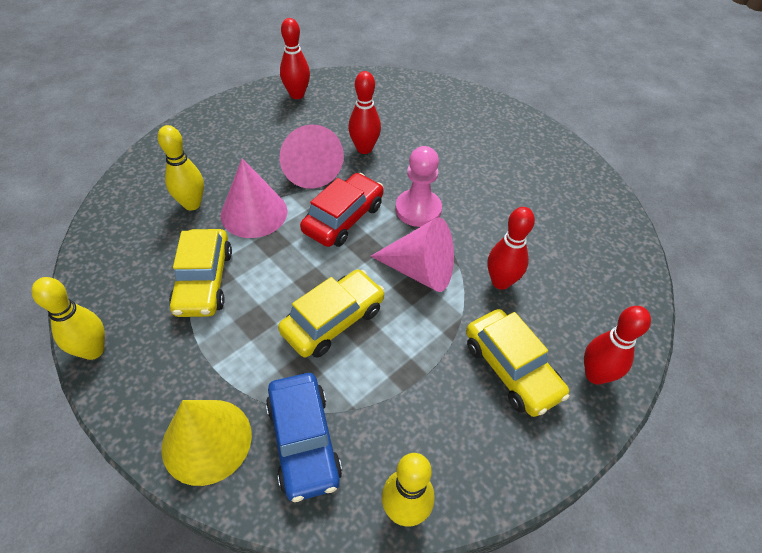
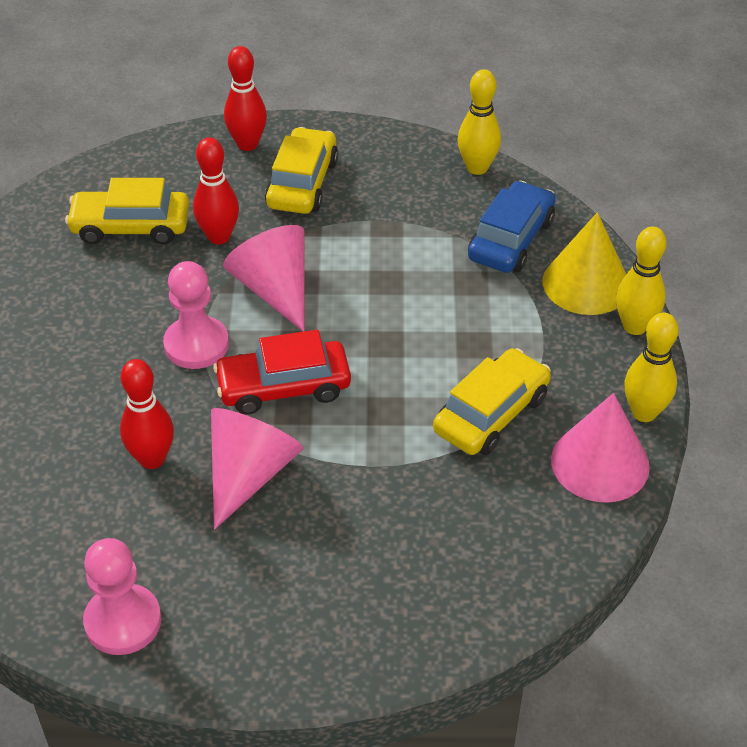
camera: 135 degrees left, 5 degrees down
yellow bowling pin [158,125,204,210] -> yellow bowling pin moved to [616,226,667,335]
pink cone [221,158,287,238] -> pink cone moved to [551,393,650,503]
yellow car [278,270,385,358] -> yellow car moved to [65,178,189,245]
red bowling pin [280,18,310,99] -> pink pawn [83,538,161,655]

